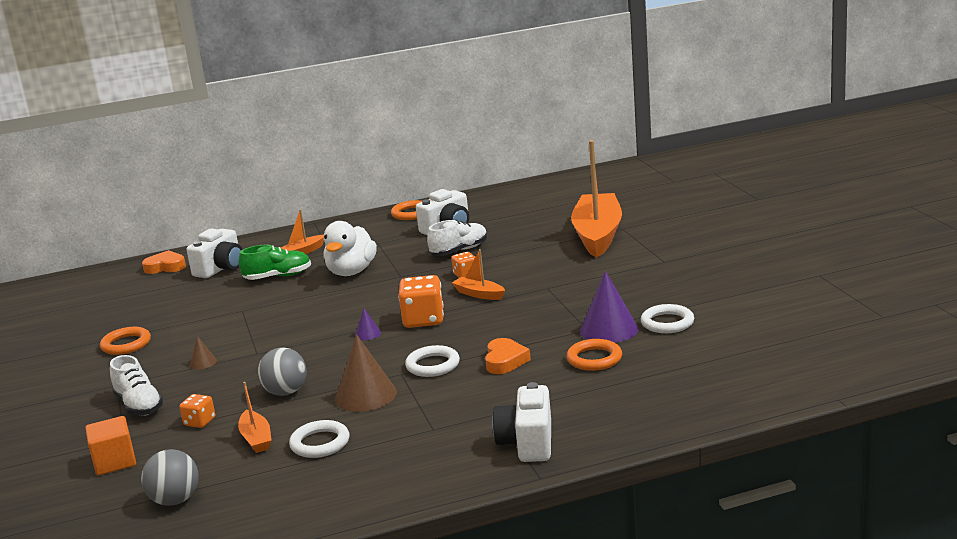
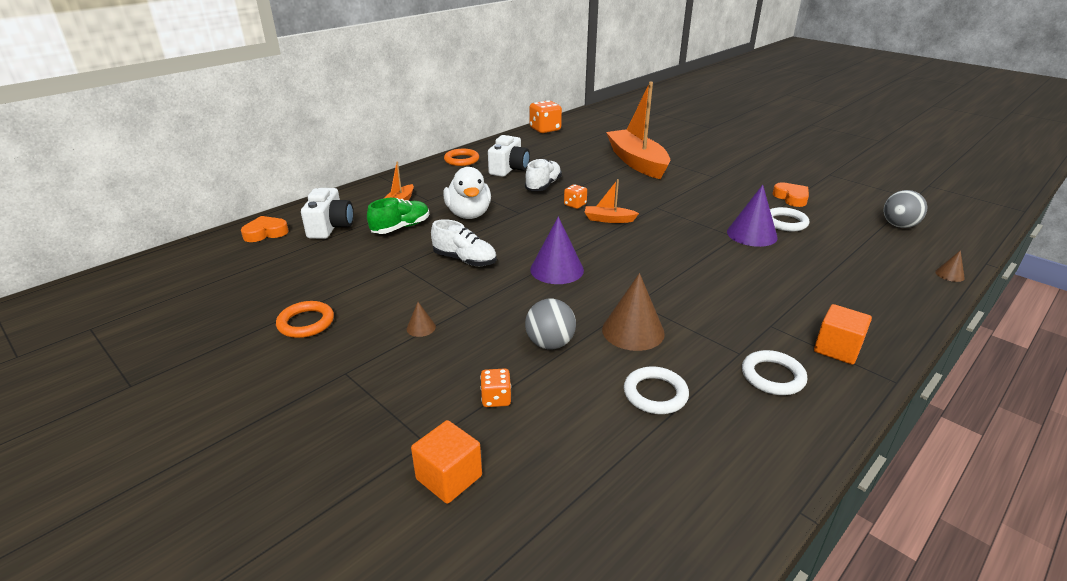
camera: 30 degrees left, 10 degrees up
white shoe [110,355,164,416] -> white shoe moved to [431,219,497,266]
grey ball [141,449,199,506] -> grey ball moved to [883,190,927,228]
orange boat [238,382,272,453] -> none
purple cone [355,308,381,341] -> purple cone [530,217,584,284], size x2.11
orange dice [398,275,444,328] -> orange dice moved to [530,100,562,133]
white ring [405,345,460,377] -> white ring moved to [742,350,807,395]
orange heart [485,338,531,374] -> orange heart moved to [772,182,809,207]
white camera [492,382,551,462] -> orange cube [814,304,872,365]
orange ring [566,339,622,371] -> none
none -> brown cone [935,250,965,282]

